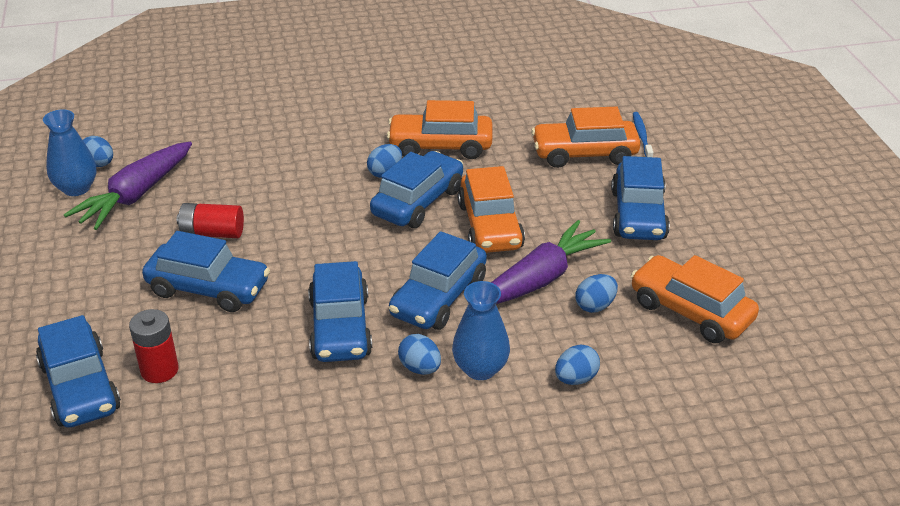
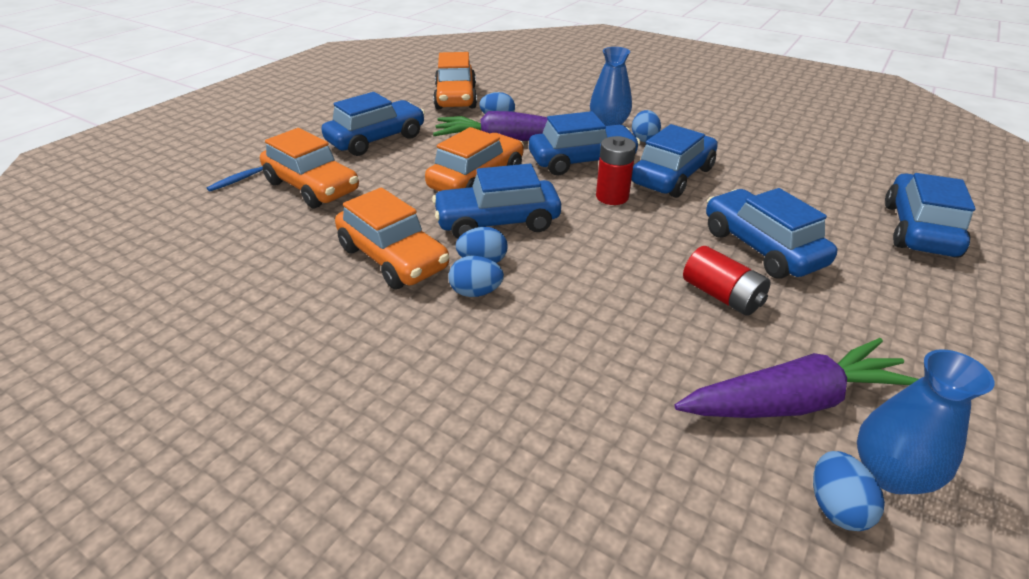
camera: 135 degrees left, 0 degrees up
red battery [129,309,179,383] -> red battery moved to [596,136,636,205]
blue egg [555,345,600,385] -> blue egg moved to [448,256,504,297]

